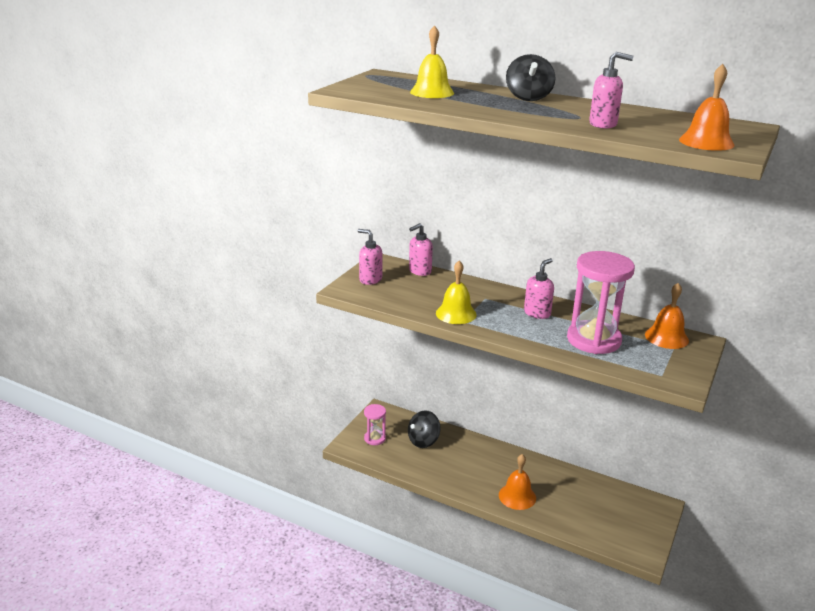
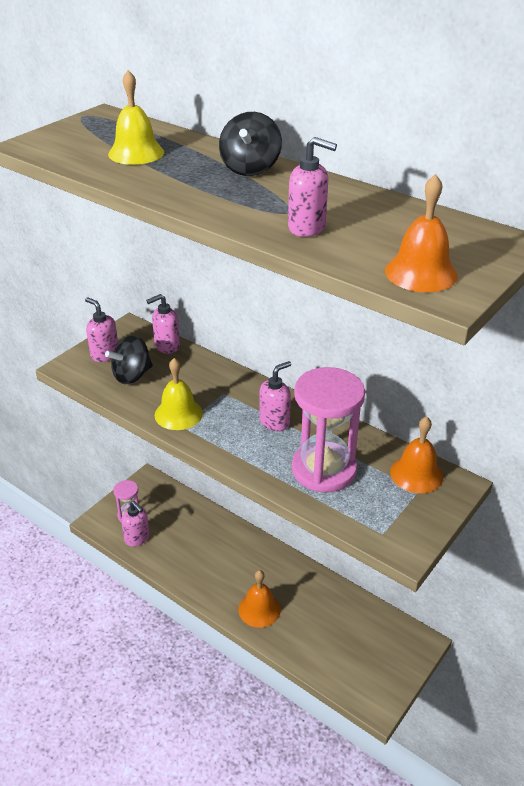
camera: 10 degrees right, 10 degrees up
black spinning top [408,410,441,448] -> black spinning top moved to [105,335,153,384]
none -> pink soap dispenser [121,501,149,547]

